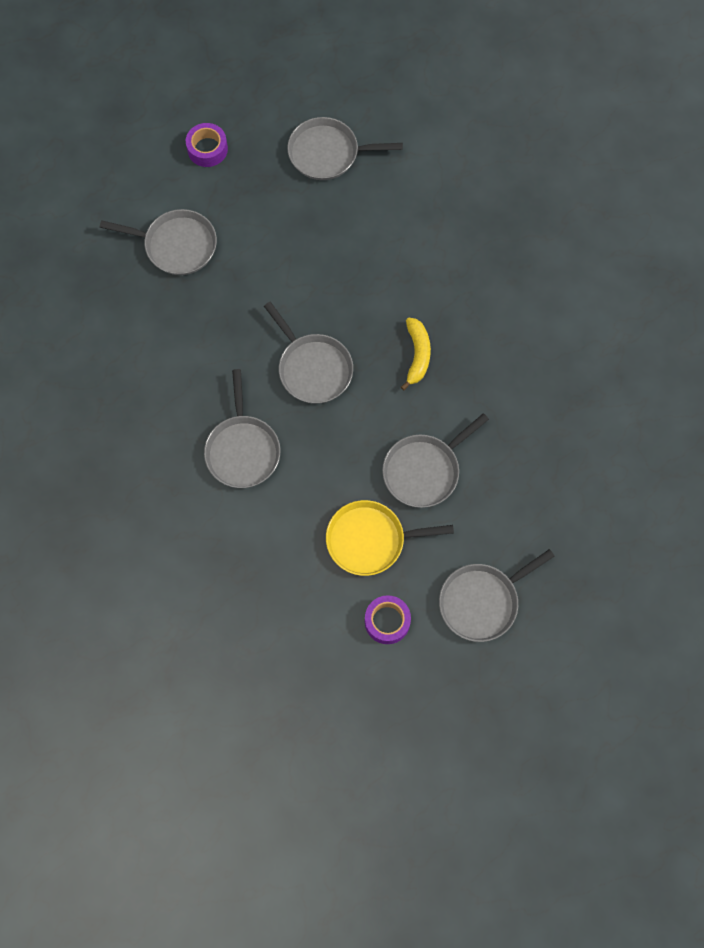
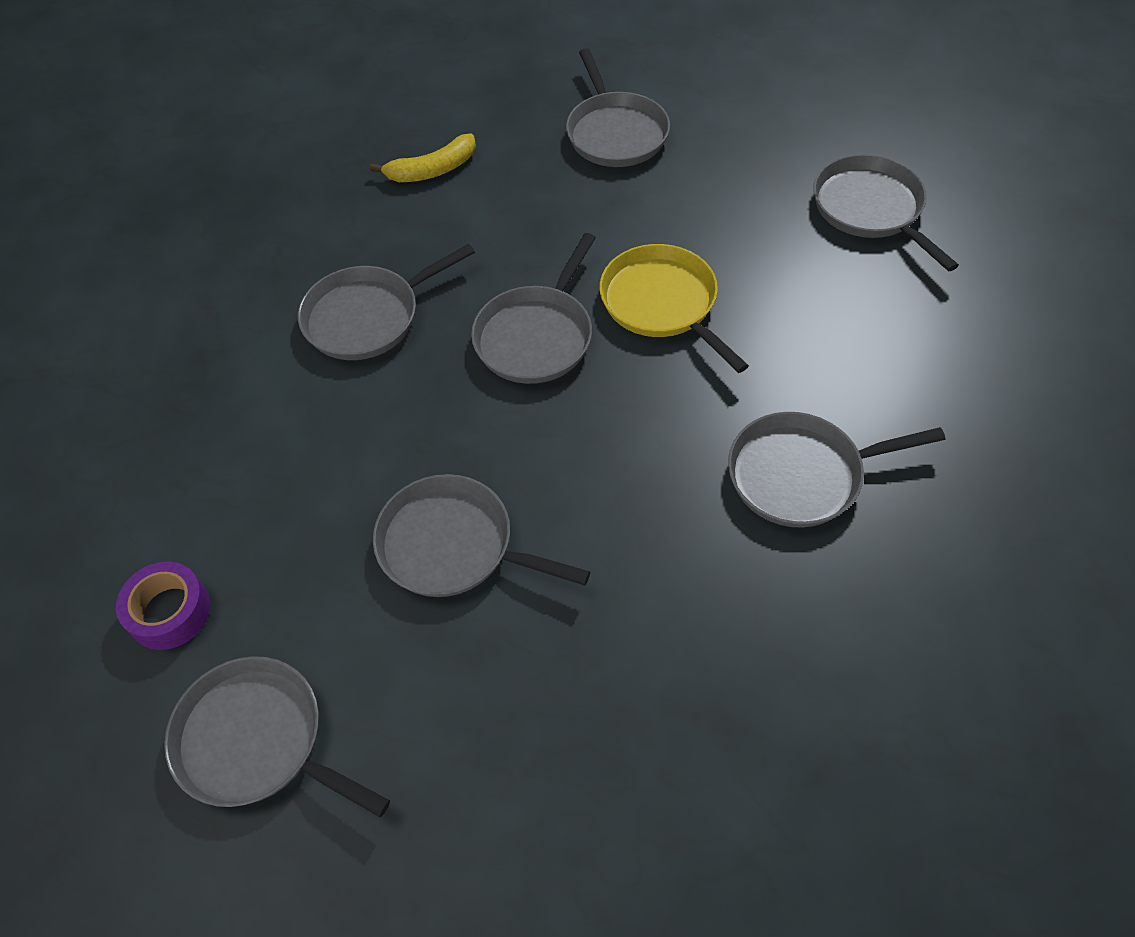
camera: 65 degrees right, 15 degrees down
purple tape [186,123,228,167] -> none
yellow pan [326,500,454,576] -> yellow pan moved to [599,244,749,373]
yellow banana [401,317,431,390] -> yellow banana moved to [370,134,476,182]
none -> grey pan [728,412,945,528]

